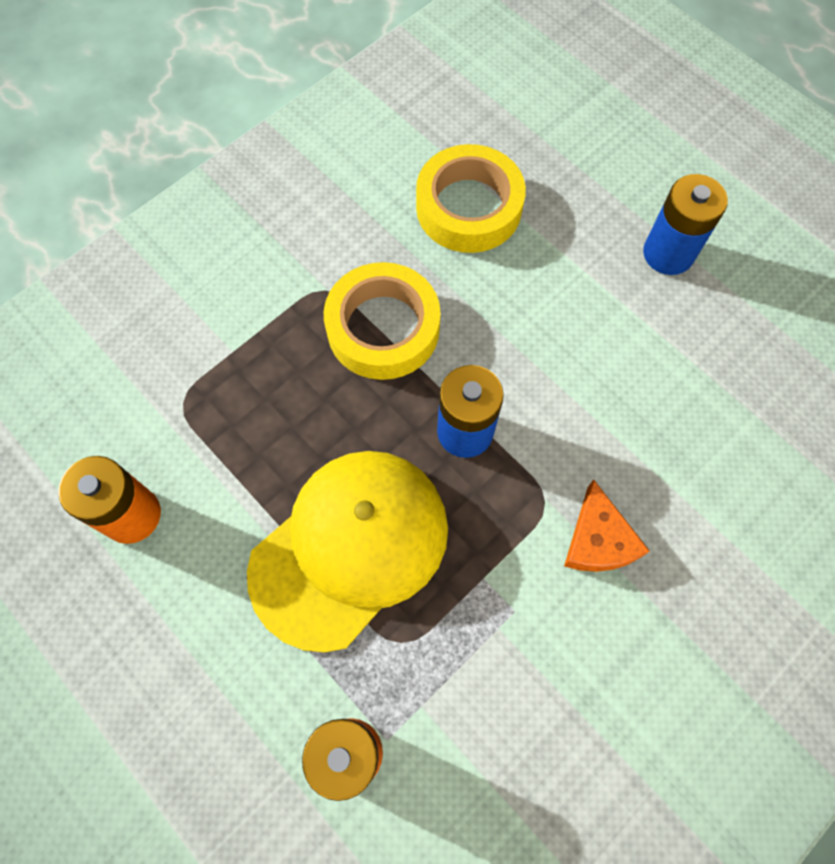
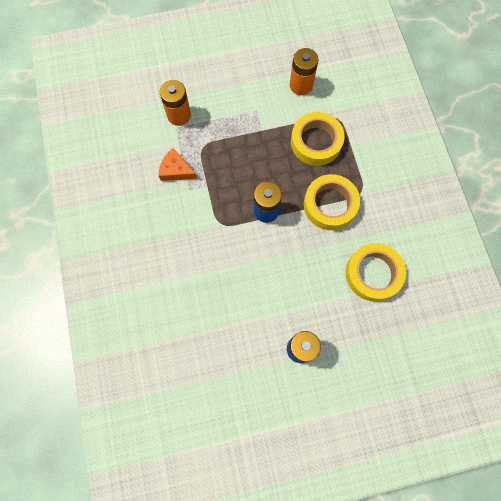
camera: 120 degrees right, 5 degrees up
yellow cap [247,451,448,652] -> none
orange cheese [564,479,650,572] -> orange cheese moved to [159,148,197,181]
none -> yellow tape [291,112,345,166]

